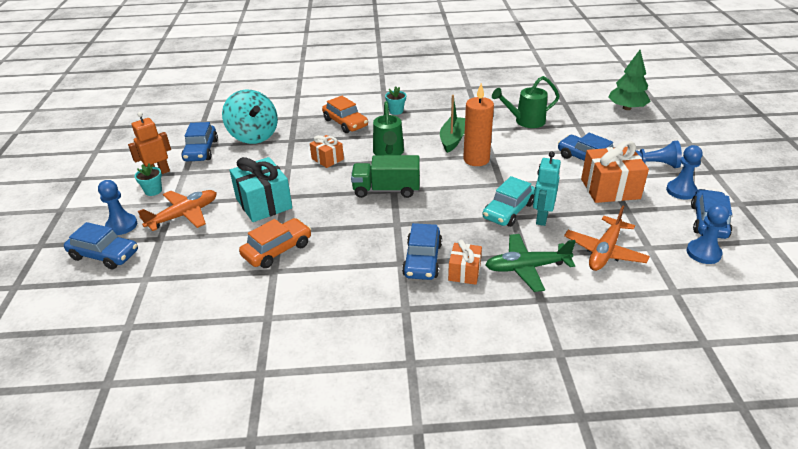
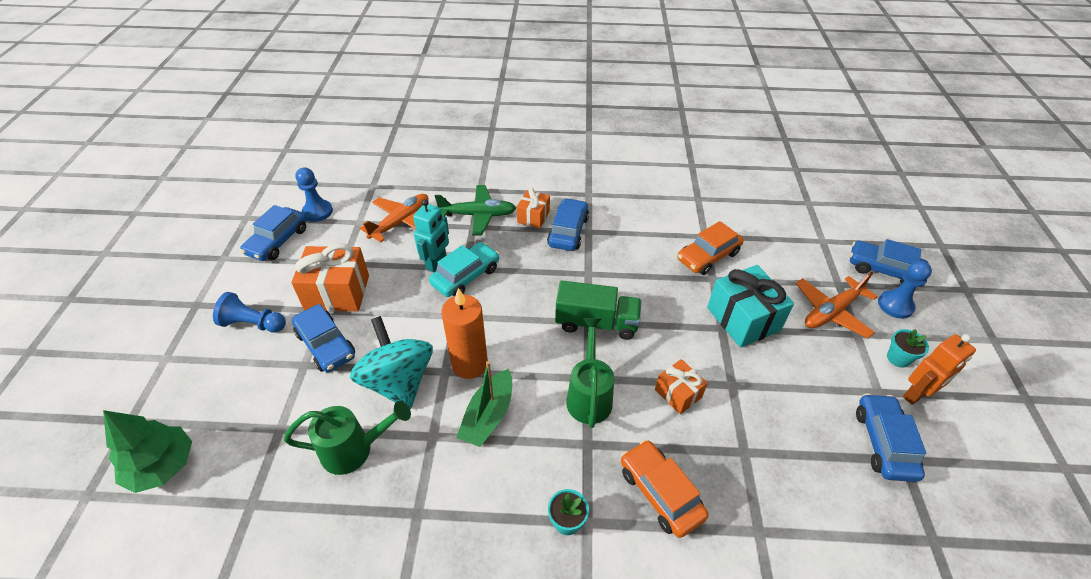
camera: 175 degrees left, 10 degrees up
turquoise spinning top [222,89,278,144] -> turquoise spinning top moved to [350,316,433,409]
blue pawn [666,145,703,200] -> none

